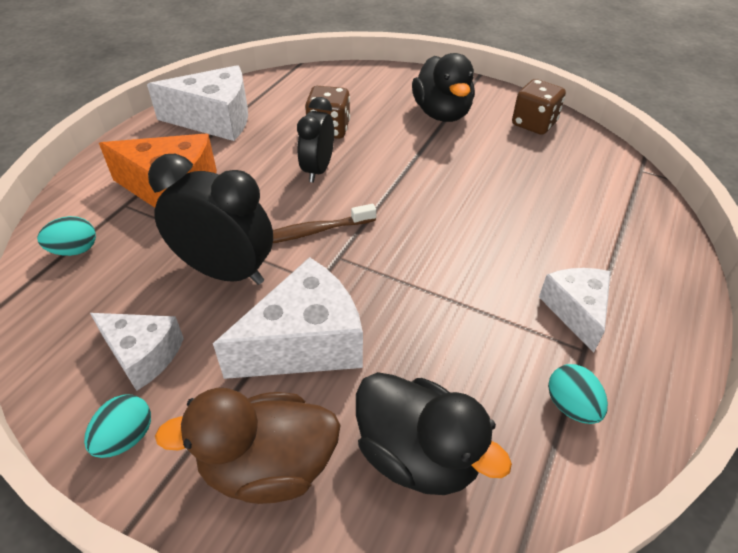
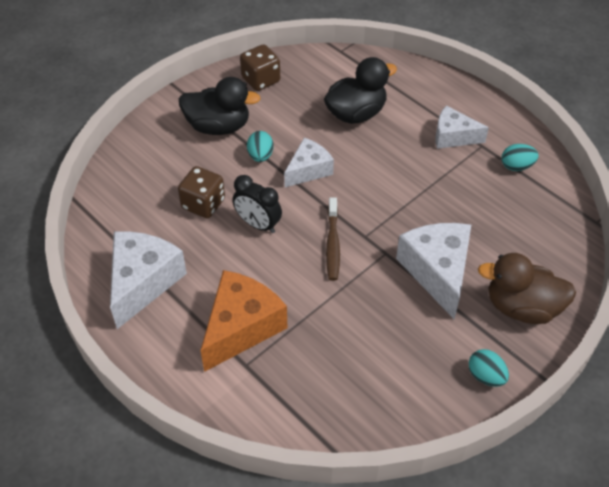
camera: 70 degrees left, 5 degrees up
turquoise egg [37,216,96,256] -> turquoise egg moved to [247,131,273,162]
white cheese [90,313,184,391] -> white cheese moved to [284,138,334,187]
black clock [148,154,273,285] -> none
brown duck [155,388,341,504] -> brown duck turned 90 degrees clockwise [478,253,576,324]
black duck [356,372,512,495] -> black duck moved to [324,57,397,124]

